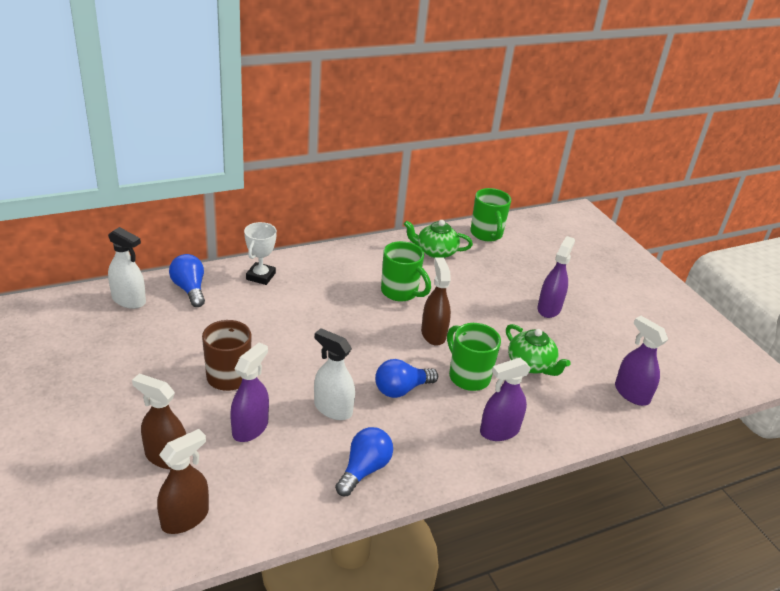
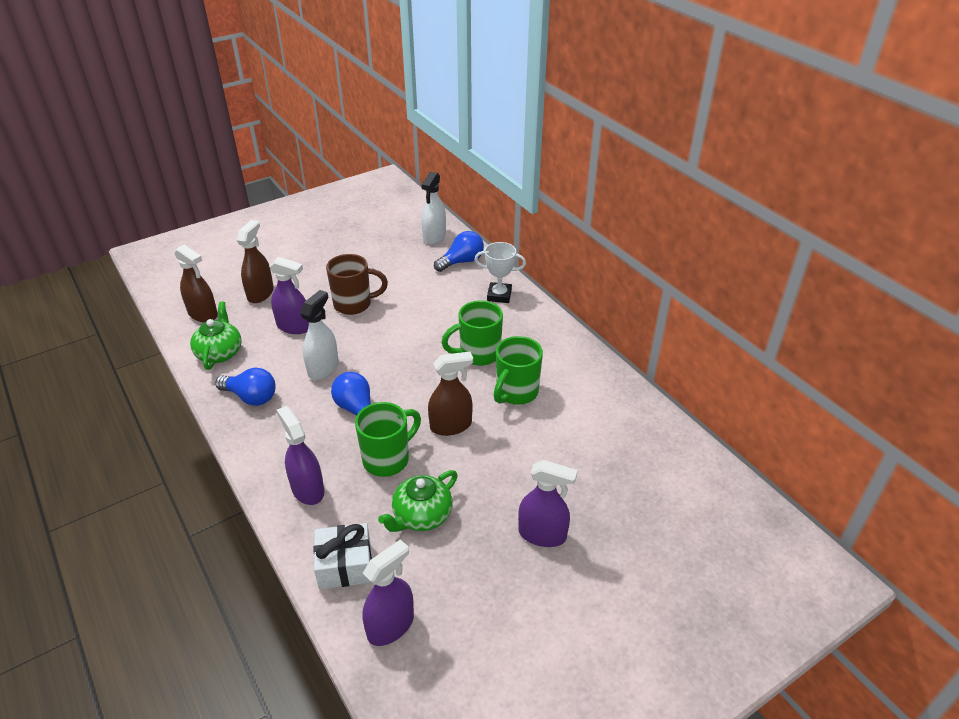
camera: 85 degrees right, 5 degrees up
green teapot [404,220,473,258] -> green teapot moved to [190,302,242,370]
green mug [470,188,511,242] -> green mug moved to [441,301,503,366]
none -> white gift [313,523,372,589]

